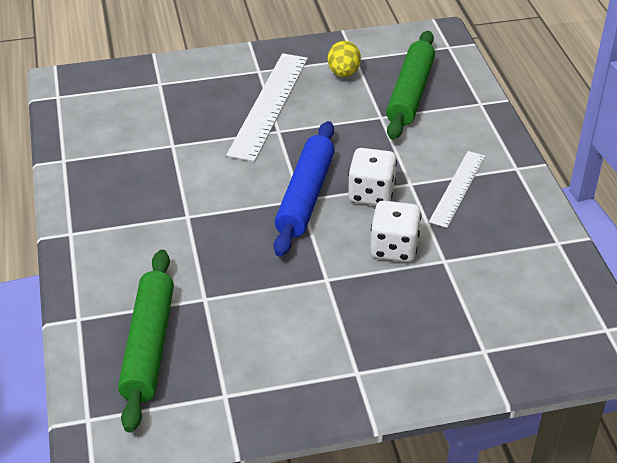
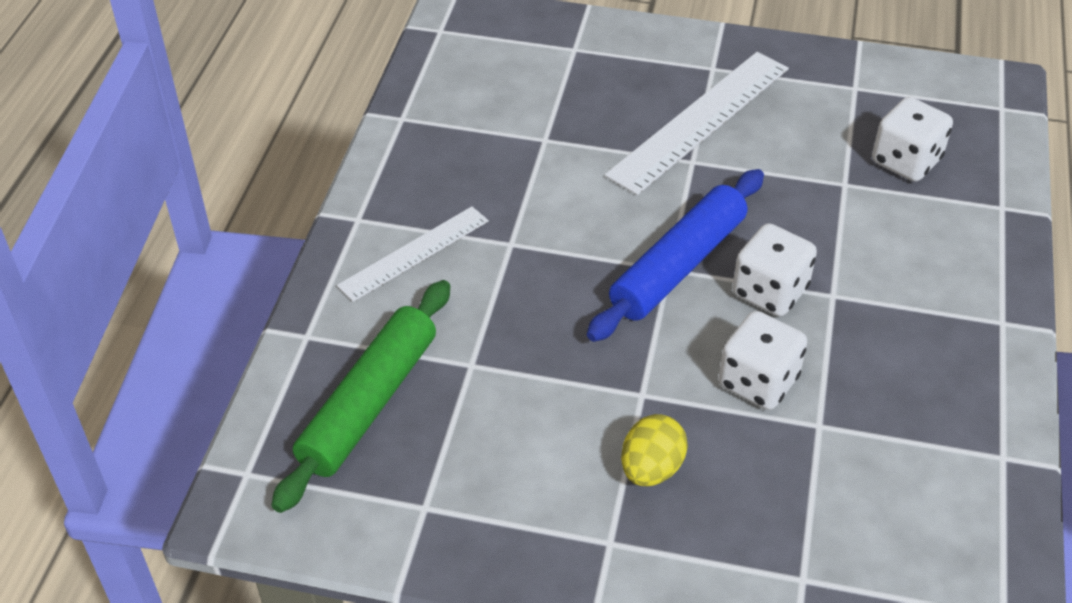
camera: 25 degrees right, 5 degrees up
yellow egg [328,41,361,77] -> yellow egg moved to [621,414,688,486]
green rolling pin [386,31,435,140] -> white dice [872,97,953,182]
white ruler [429,151,485,228] -> white ruler moved to [337,206,489,302]

